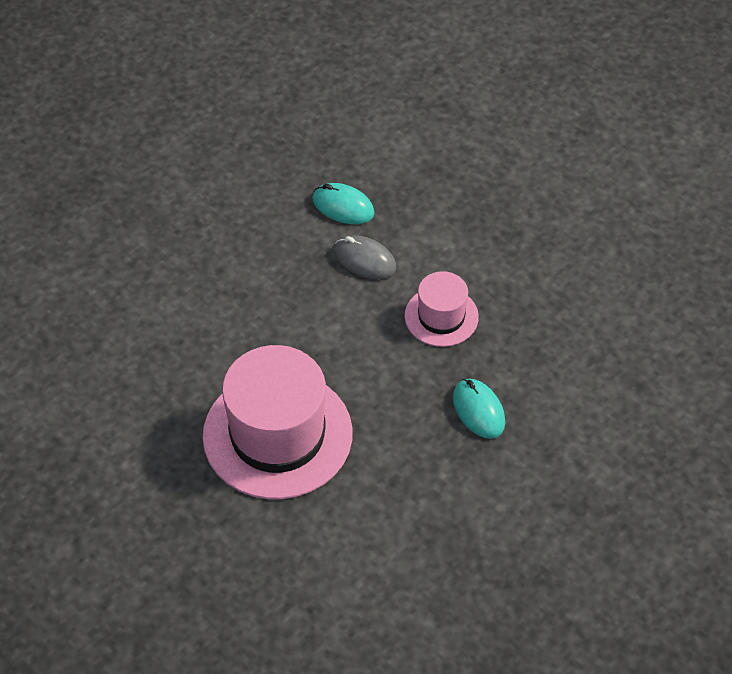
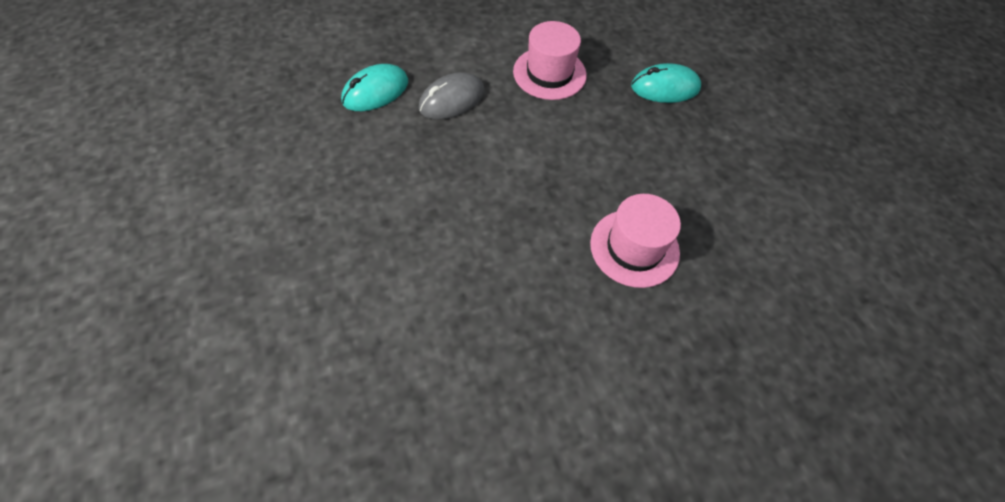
camera: 70 degrees left, 5 degrees up
pink hat [203,345,352,499] -> pink hat [590,194,681,288], size x0.52

